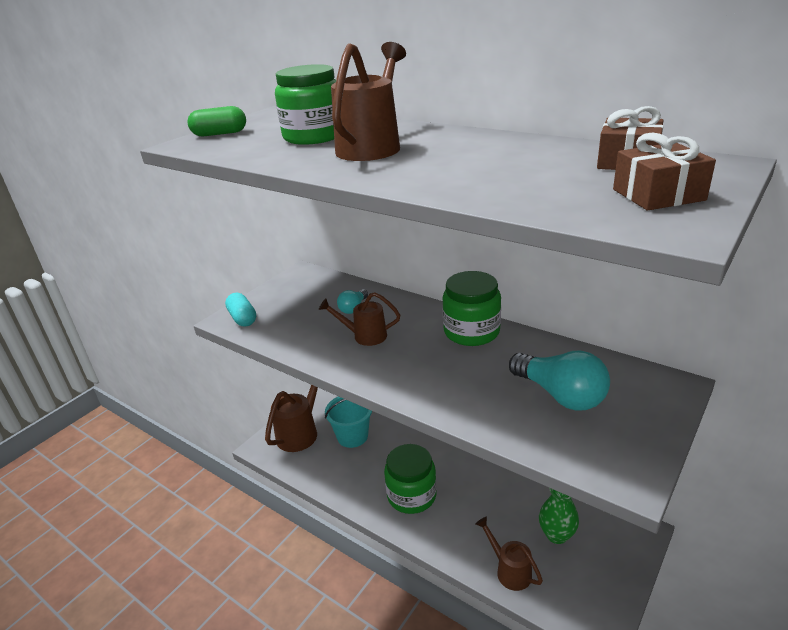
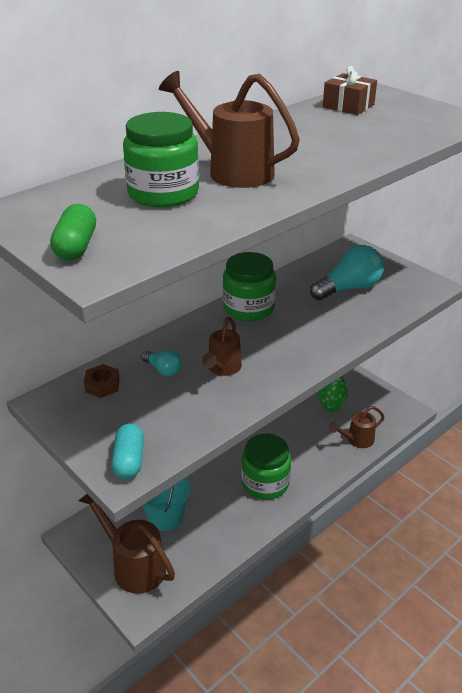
camera: 80 degrees left, 5 degrees up
turquoise capsule [225,293,256,327] -> turquoise capsule turned 75 degrees counterclockwise [111,424,144,479]
brown gift [613,132,716,210] -> none
none -> brown nut [84,364,120,398]

